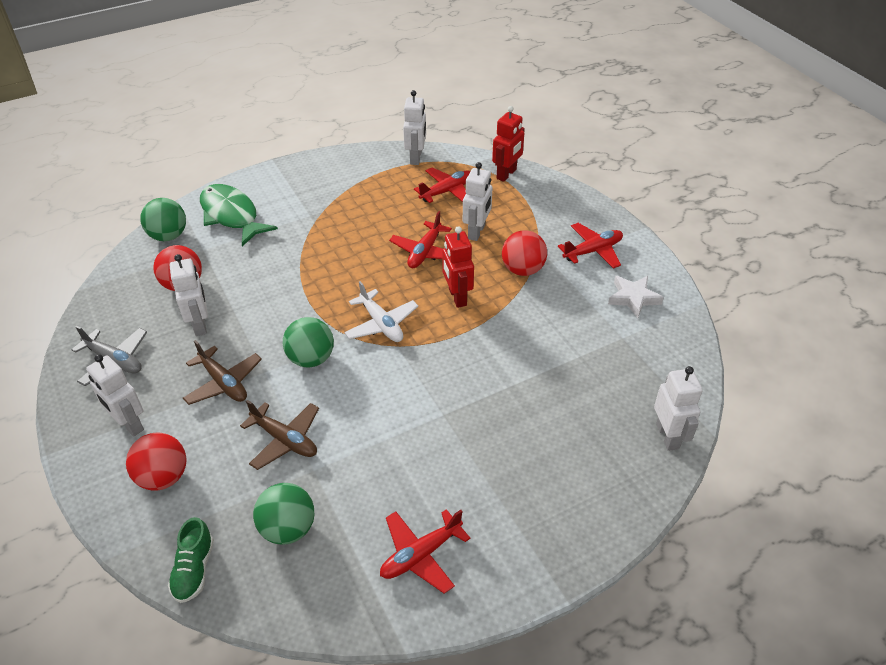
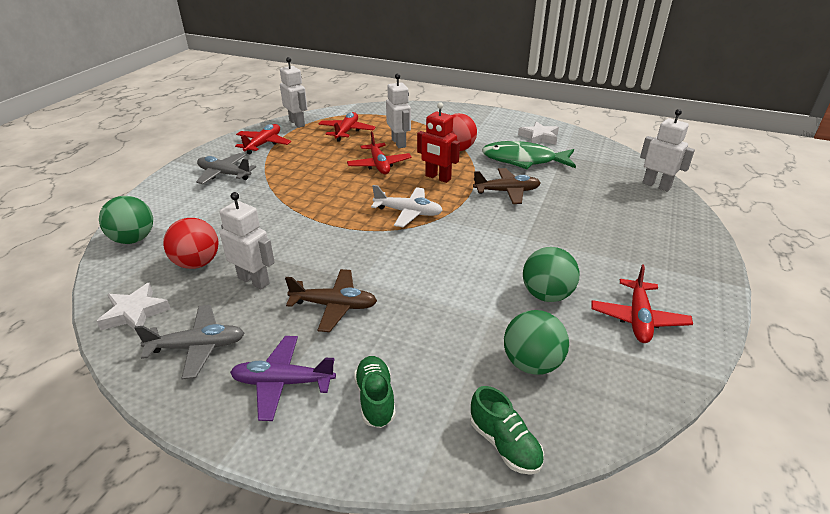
camera: 40 degrees left, 10 degrees down
white robot [86,354,144,437] -> purple plane [230,336,336,421]
red ball [126,433,187,491] -> green shoe [354,356,396,428]
green fish [200,184,278,246] -> green fish moved to [482,141,576,169]
brown plane [240,400,319,470] -> brown plane moved to [473,168,541,204]
green ball [283,317,334,368] -> green ball moved to [523,247,580,302]
red robot [492,106,525,182] -> none
red plane [558,223,623,269] -> red plane moved to [235,124,291,154]
none -> white star [97,283,171,331]
none -> grey plane [196,153,256,184]

